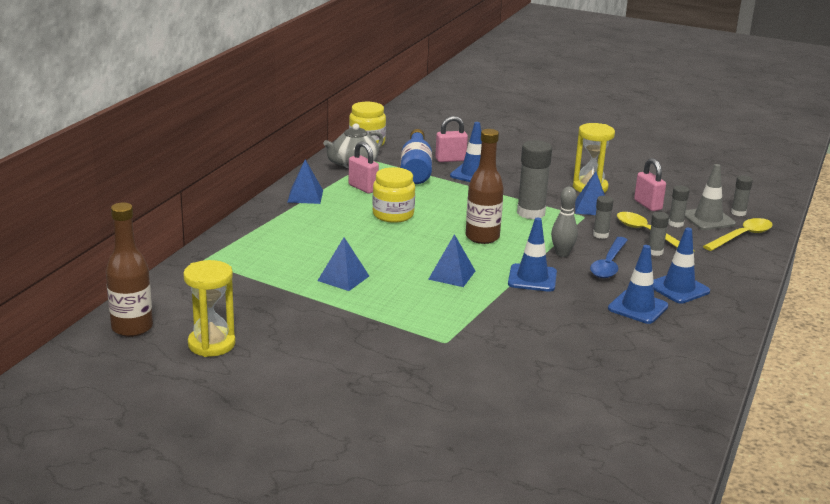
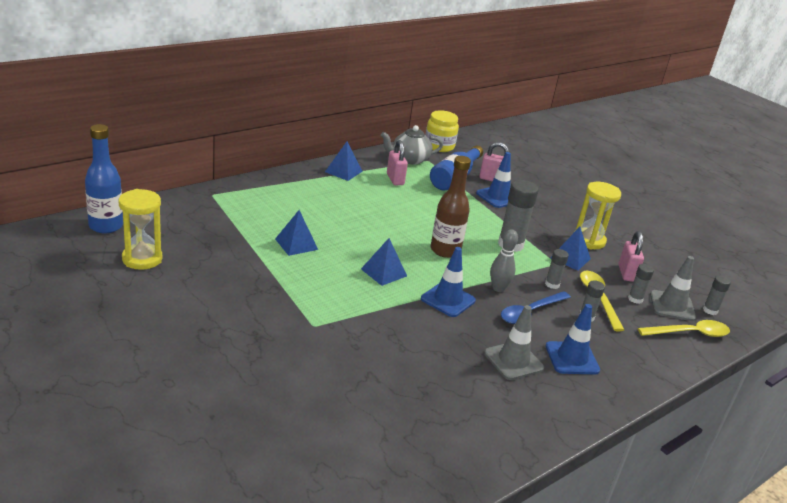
camera: 25 degrees right, 5 degrees up
brown bottle [106,203,153,337] -> blue bottle [85,124,123,233]
yellow jar [372,167,415,223] -> none
blue traffic cone [608,245,668,324] -> grey traffic cone [484,305,544,380]

